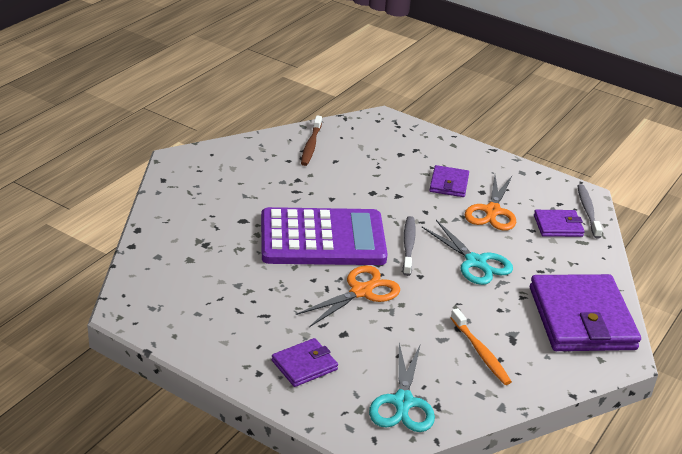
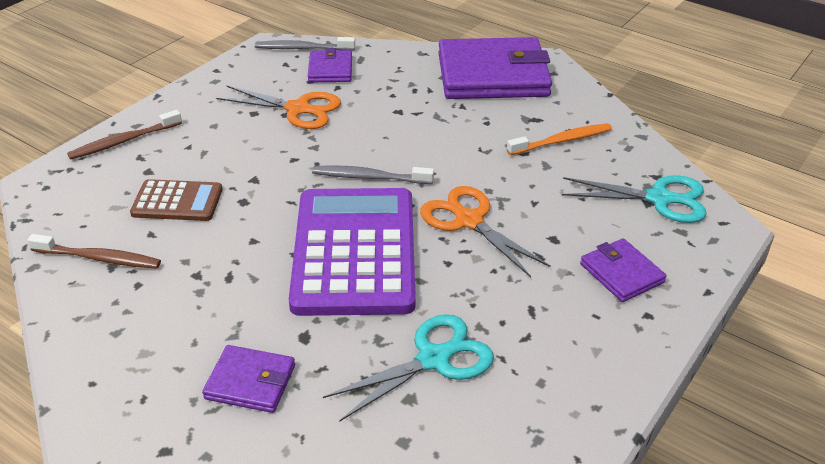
camera: 85 degrees left, 5 degrees up
turquoise scissors [422,220,513,285] -> turquoise scissors moved to [323,314,494,422]
purple wallet [430,165,469,197] -> purple wallet moved to [202,345,295,413]
none -> brown toothbrush [67,110,182,160]
none -> brown calculator [130,179,222,221]

